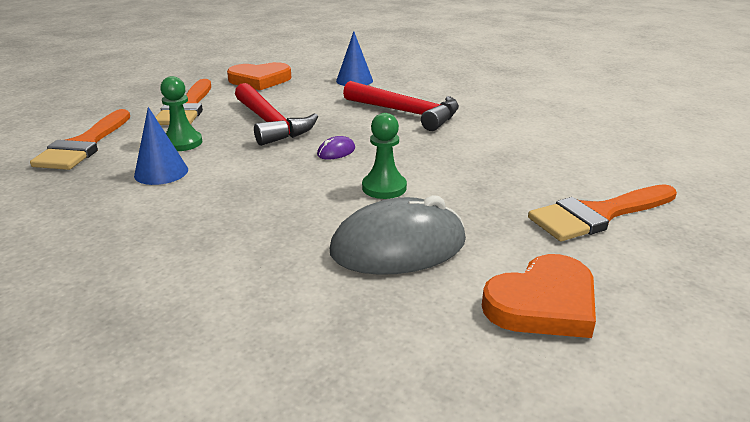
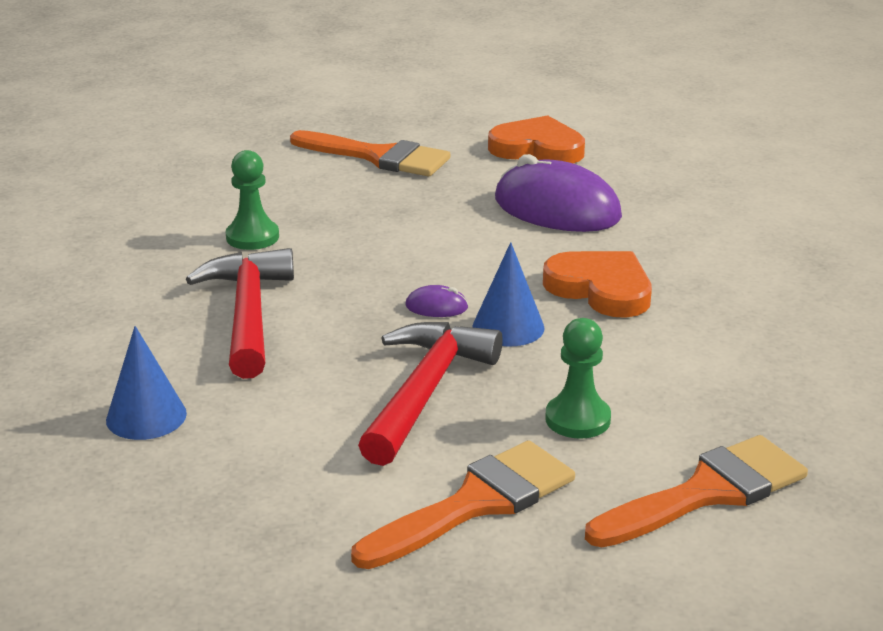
camera: 130 degrees left, 0 degrees up
blue cone [134,107,188,185] -> blue cone moved to [472,242,545,346]
orange heart [227,62,291,90] -> orange heart moved to [543,251,652,318]
grey mouse [330,195,466,275] -> purple mouse [495,154,622,232]
green pawn [362,113,407,199] -> green pawn moved to [226,150,279,250]

